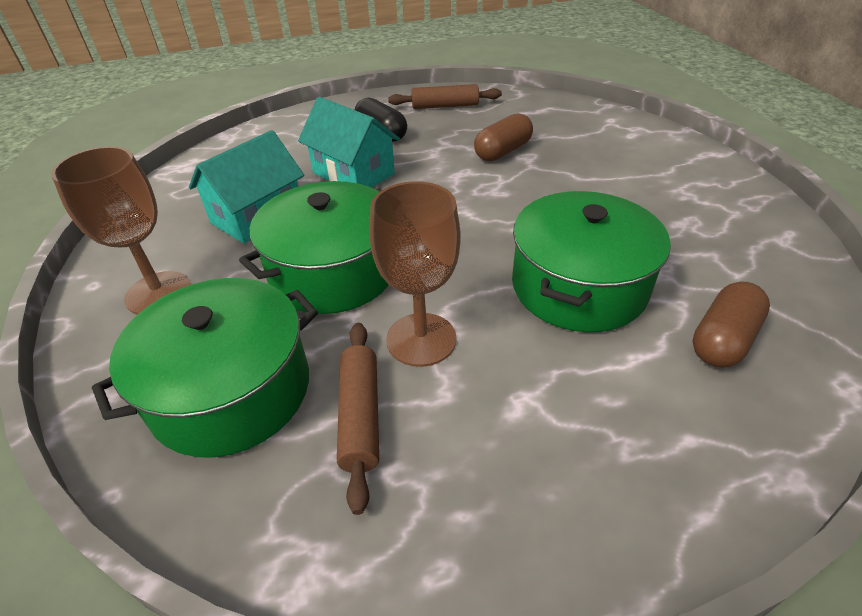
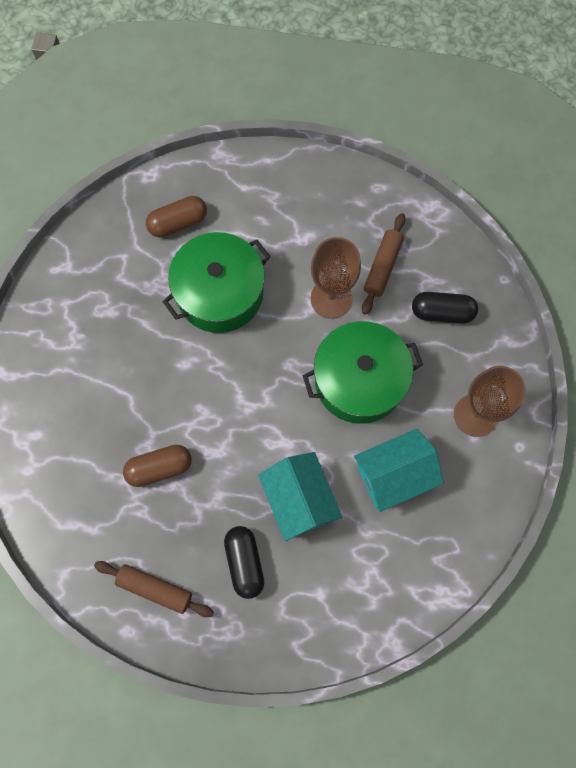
camera: 155 degrees left, 30 degrees up
green pot [92,278,318,458] -> black capsule [412,292,478,324]

